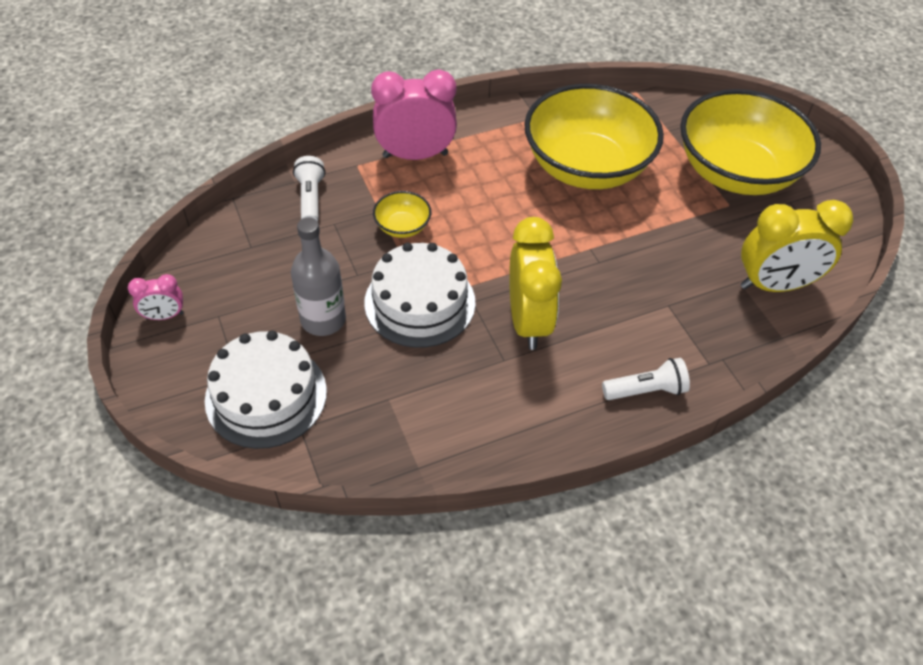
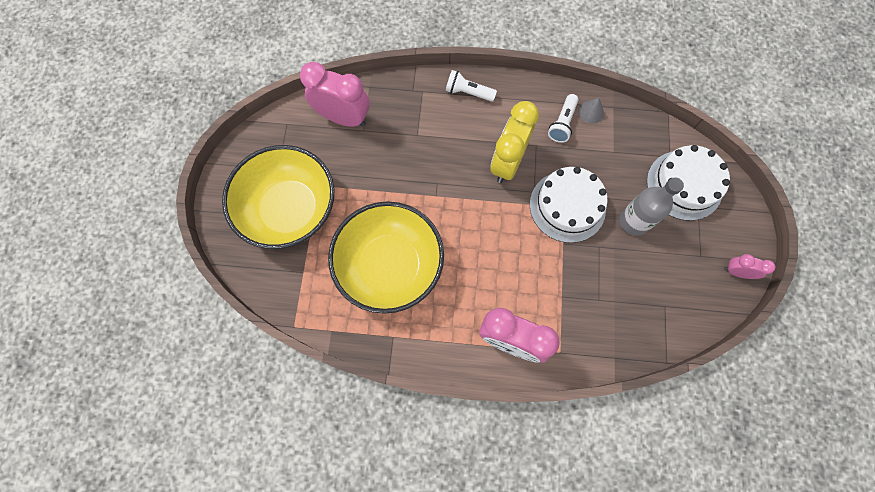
camera: 150 degrees left, 20 degrees up
white flashlight [293,156,325,221] -> white flashlight moved to [548,94,578,143]
yellow bowl [373,191,431,238] -> none
yellow clock [741,200,853,292] -> pink clock [300,62,370,127]
none -> grey cone [578,98,604,124]

